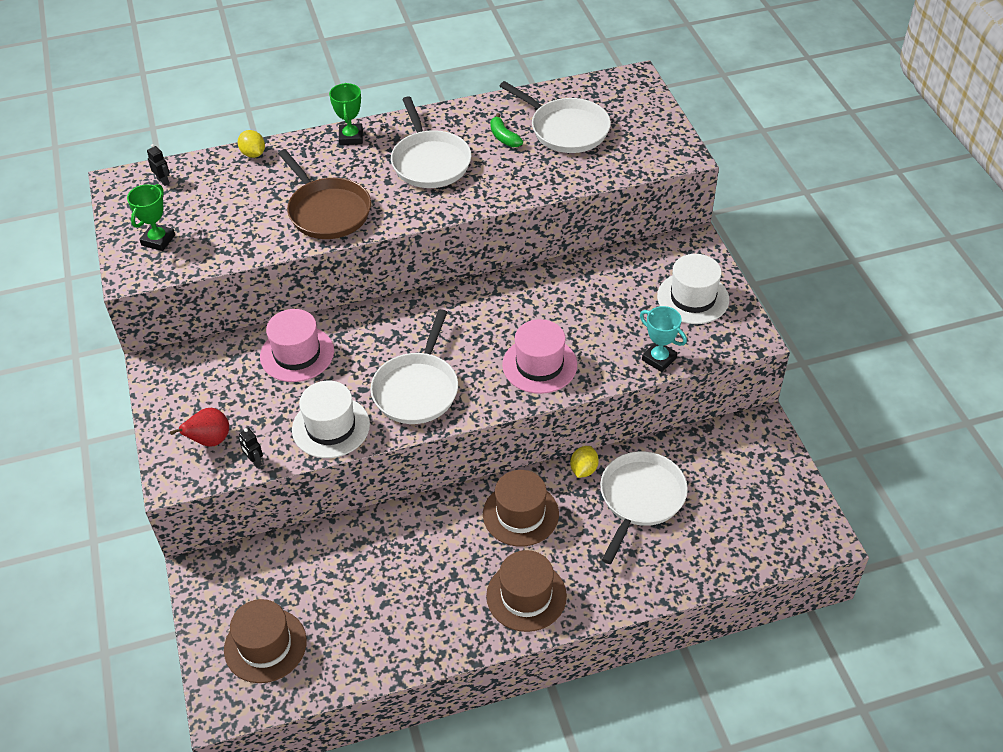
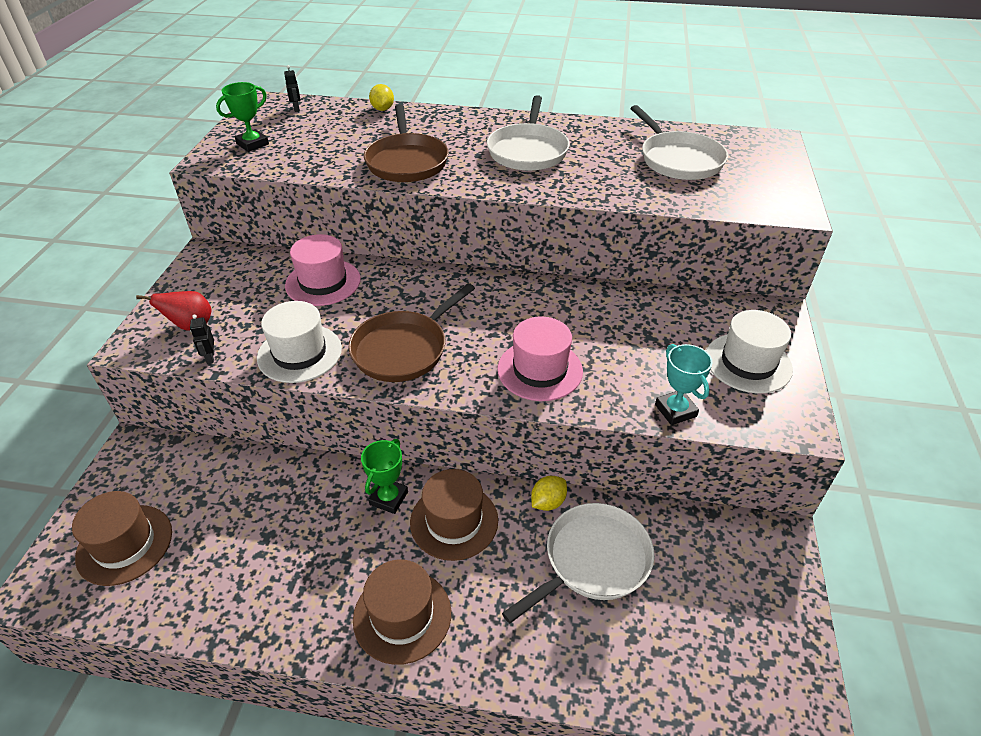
camera: 25 degrees right, 5 degrees down
green trophy [329,83,363,145] -> green trophy moved to [361,439,408,514]
white pan [370,309,458,424] -> brown pan [348,283,475,382]
green banana [490,113,523,147] -> none

